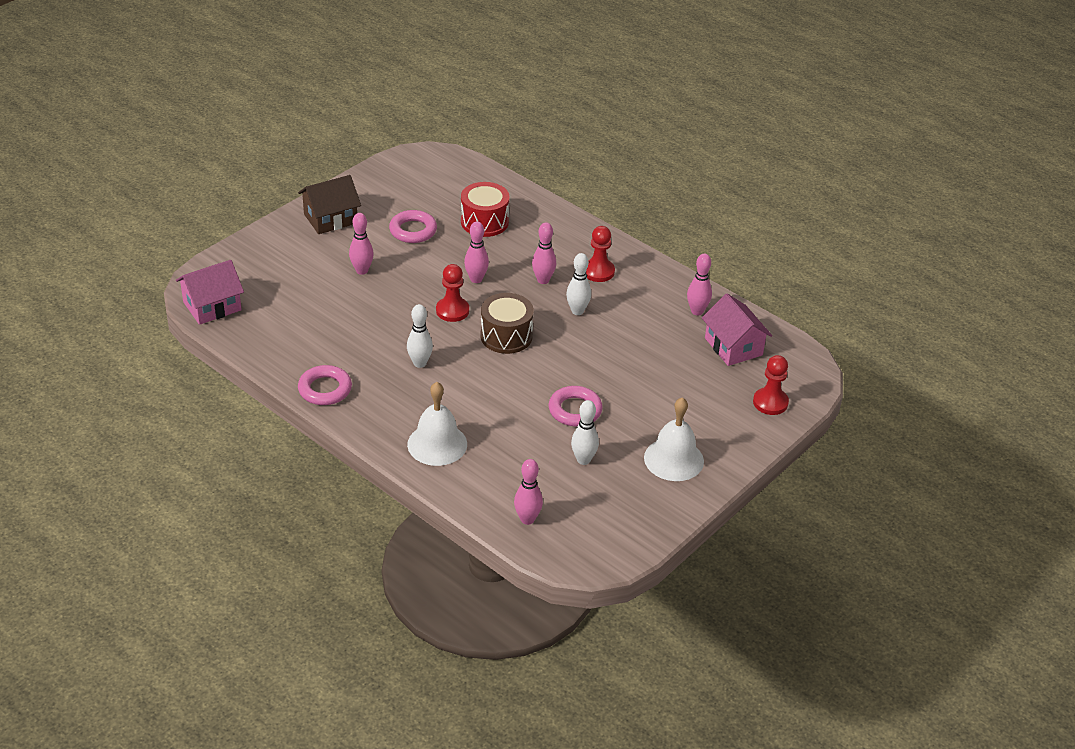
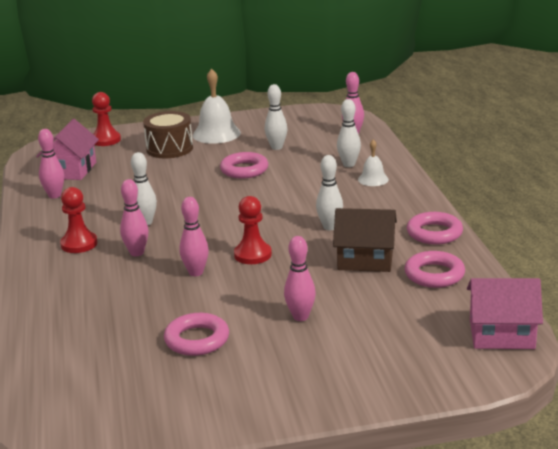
camera: 140 degrees left, 15 degrees down
brown house [298,175,361,234] -> brown house moved to [333,208,397,272]
white bell [407,382,467,466] -> white bell [358,140,389,186], size x0.57
red drum [461,182,510,237] -> none
brown drum [481,293,534,354] -> brown drum moved to [143,111,193,158]
none -> white bowling pin [337,99,361,167]
none -> pink ring [405,251,465,288]

